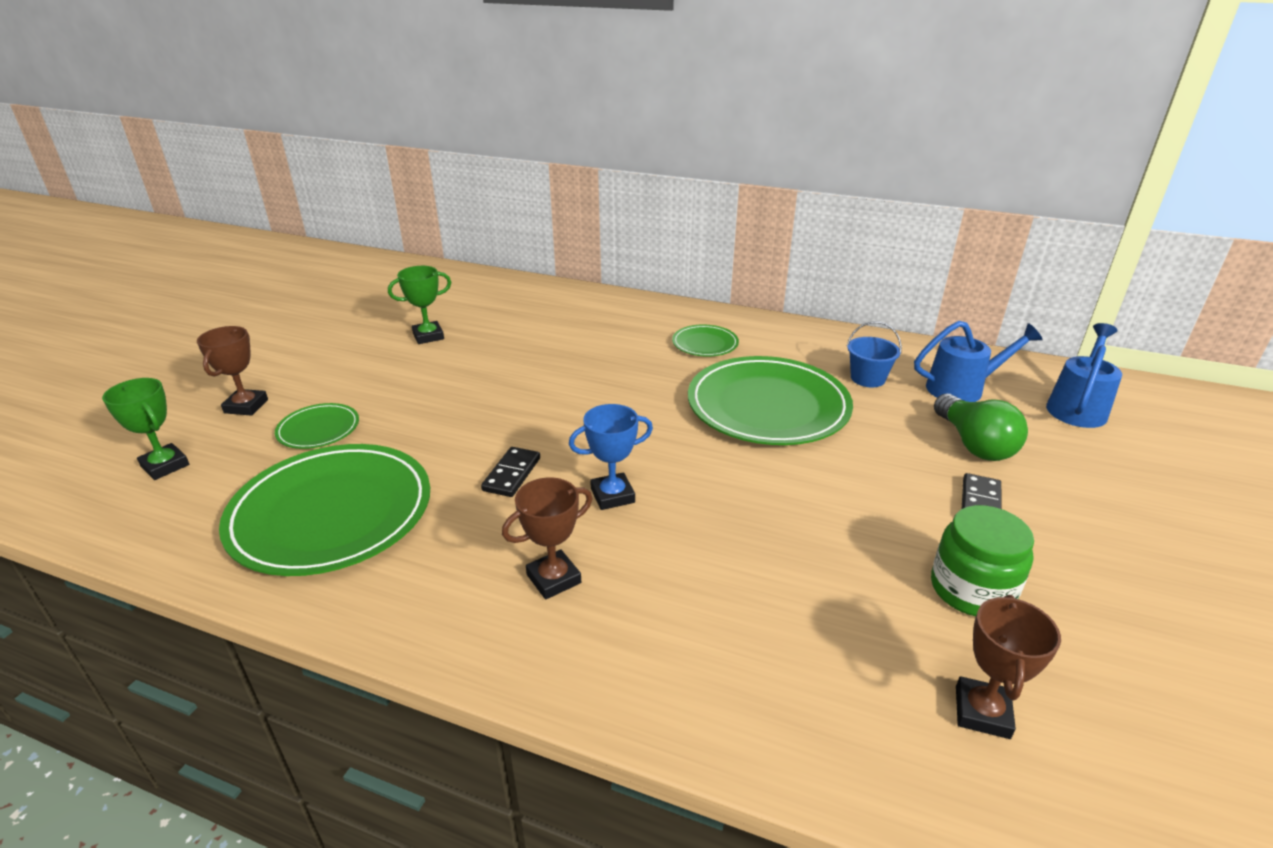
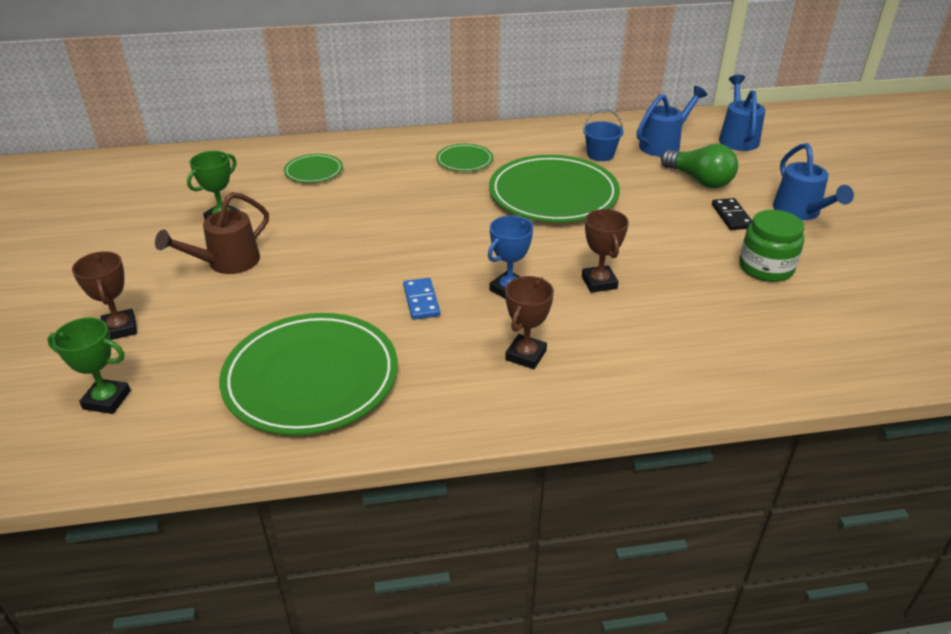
camera: 30 degrees left, 5 degrees up
green plate [275,403,359,449] -> green plate moved to [284,154,343,183]
black domino [481,447,540,497] -> blue domino [403,278,440,320]
brown trophy [956,595,1061,739] -> brown trophy moved to [582,209,629,293]
none -> brown watering can [155,192,269,274]
none -> blue watering can [773,143,854,220]

